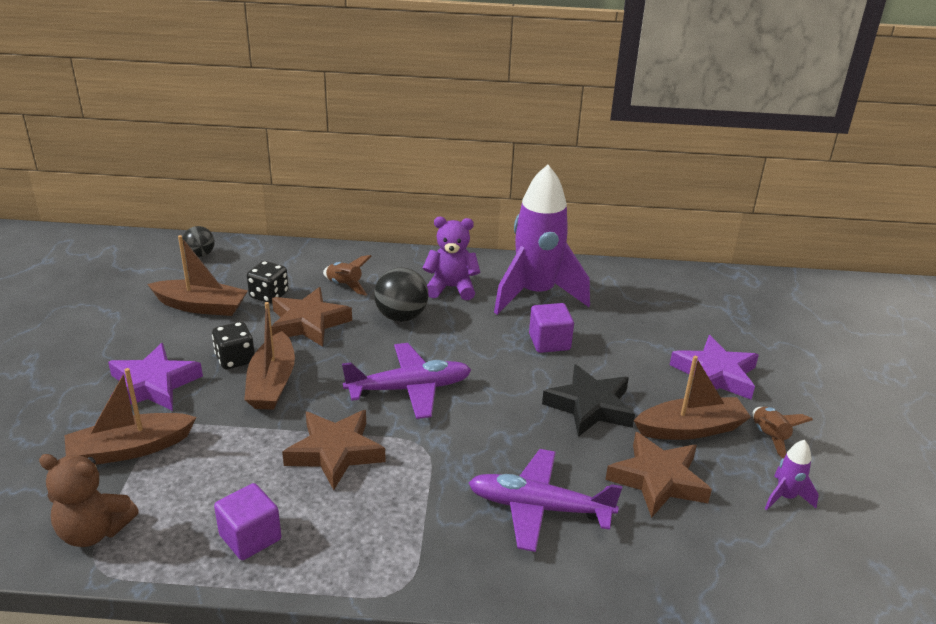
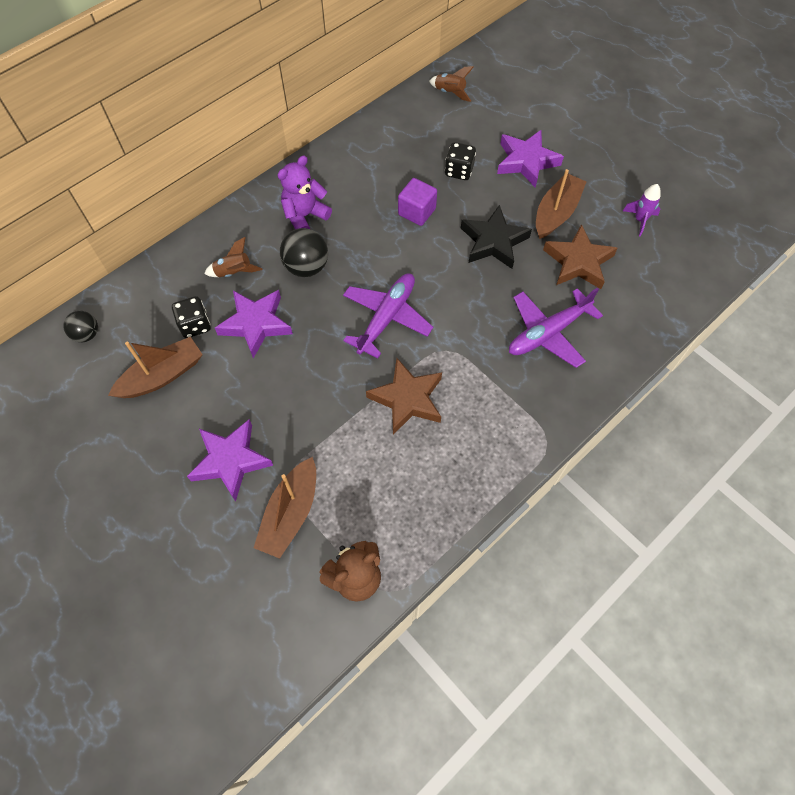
camera: 45 degrees left, 30 degrees up
black dice [212,322,255,369] -> black dice moved to [445,142,476,180]
purple cube [214,483,281,560] -> none
brown boat [244,302,295,410] -> none
brown star [271,287,352,347] -> purple star [215,290,293,358]
purple rocket [494,165,590,315] -> none
brown rocket [753,407,813,458] -> brown rocket moved to [429,66,474,102]

